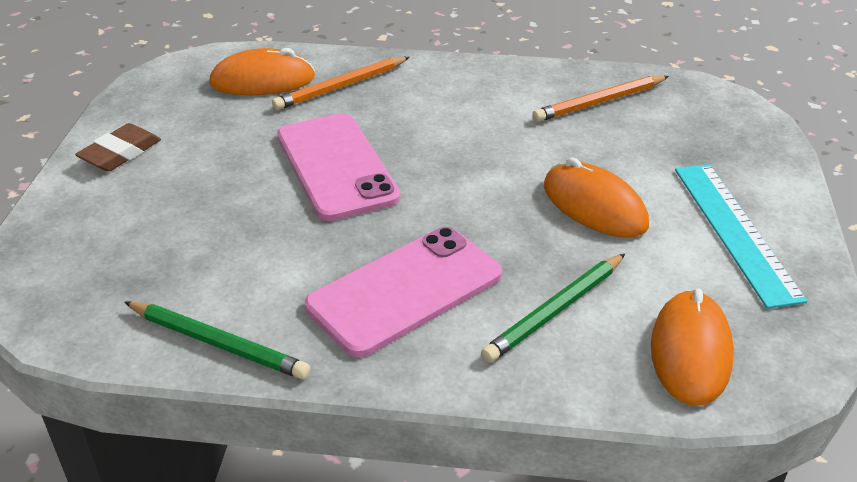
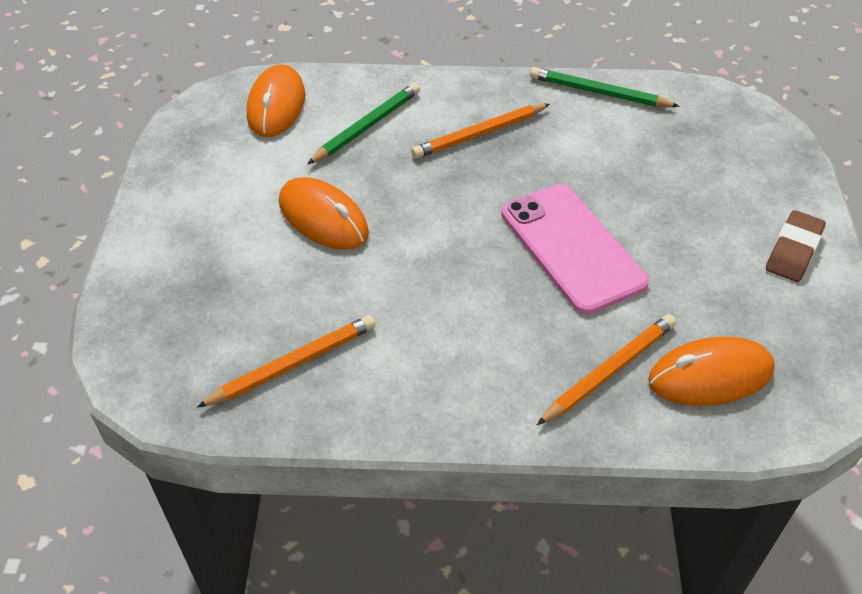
camera: 175 degrees right, 10 degrees up
pink phone [305,227,502,357] -> orange pencil [411,104,550,159]
turquoise ruler [675,164,807,309] -> none

